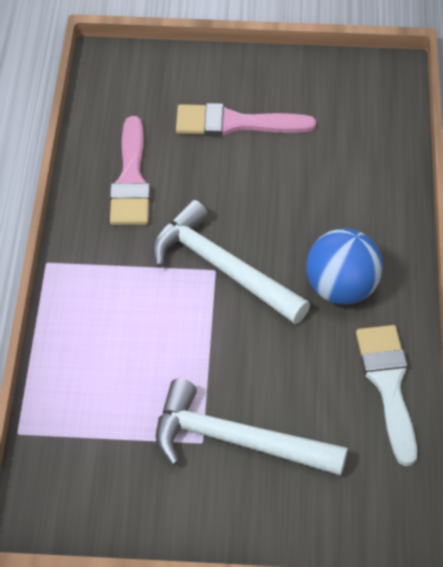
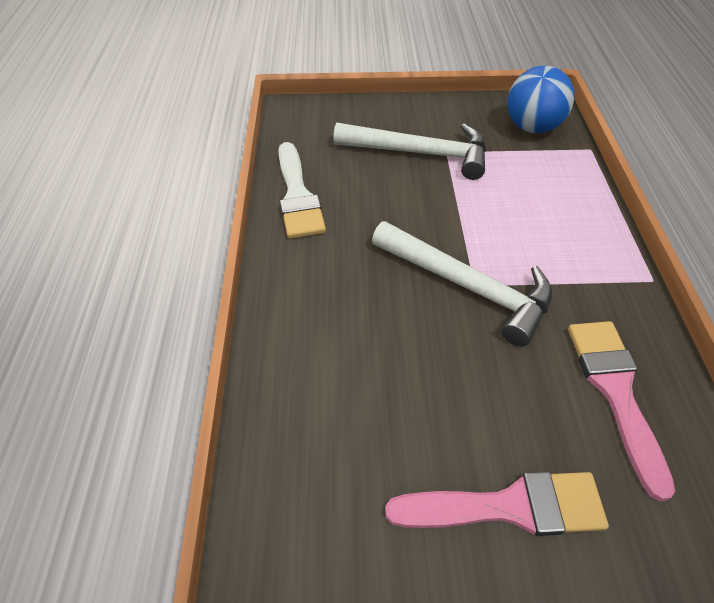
camera: 175 degrees right, 0 degrees up
blue ball [306,228,383,305] -> blue ball moved to [507,66,574,133]

